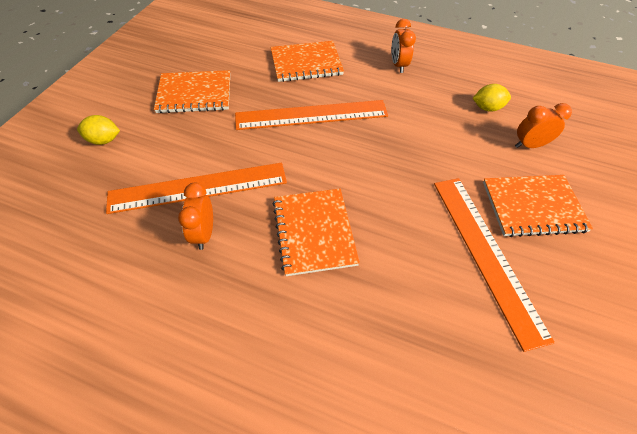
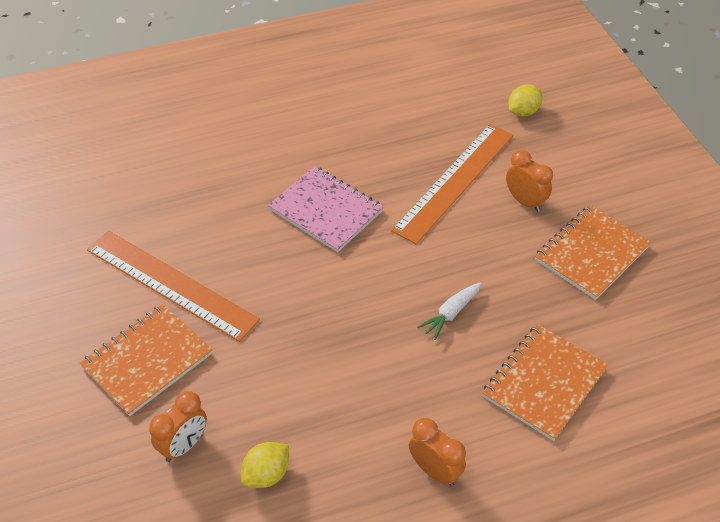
camera: 140 degrees right, 5 degrees down
yellow lemon [77,115,120,145] -> yellow lemon moved to [508,84,543,116]
orange clock [178,183,213,250] -> orange clock moved to [506,150,553,212]
orange ruler [235,100,388,130] -> white carrot [418,282,482,340]
orange notebook [273,189,360,276] -> pink notebook [268,166,383,252]

